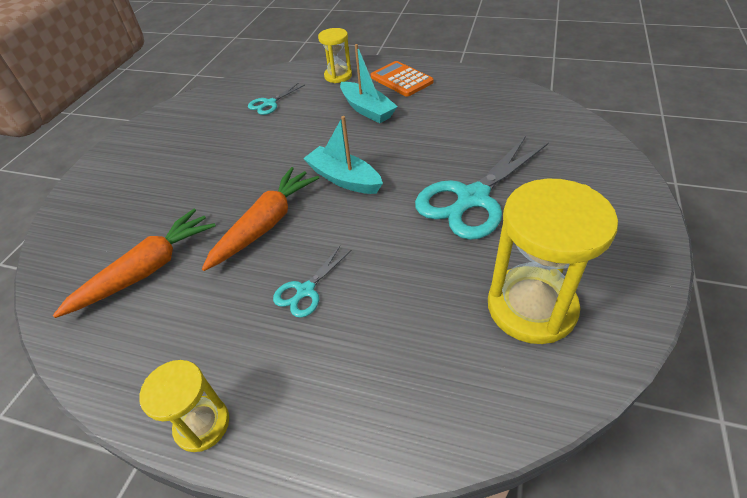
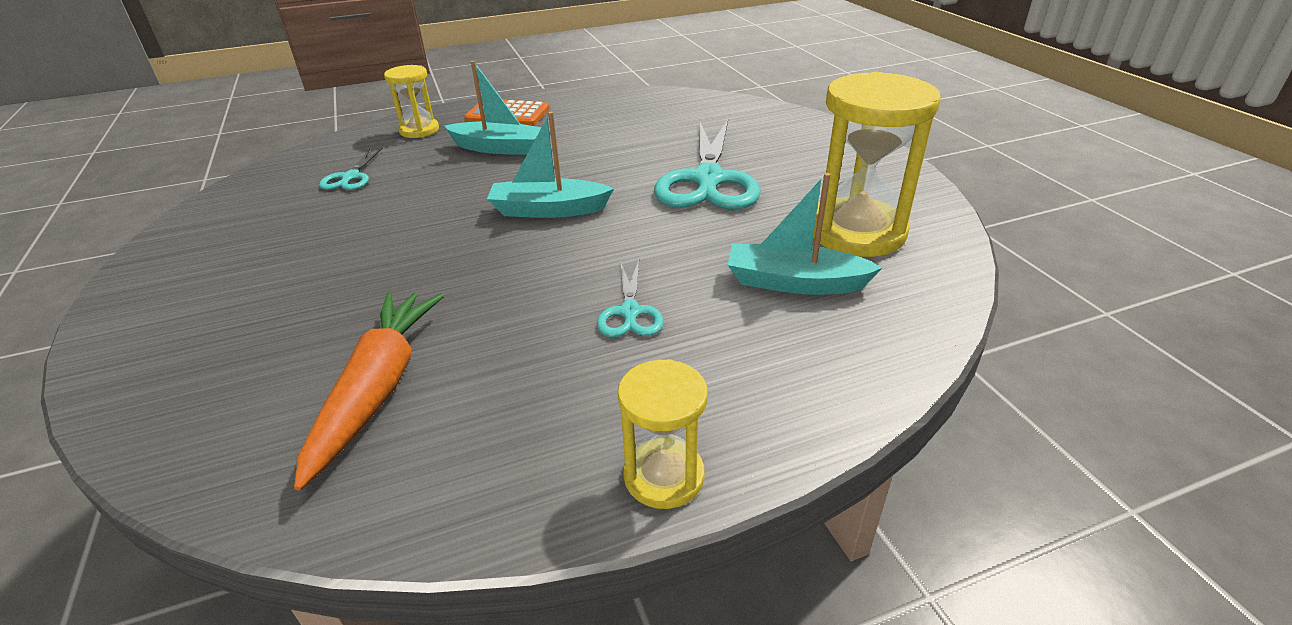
camera: 40 degrees left, 10 degrees down
orange carrot [202,167,320,271] -> none
none -> turquoise boat [728,173,882,295]

